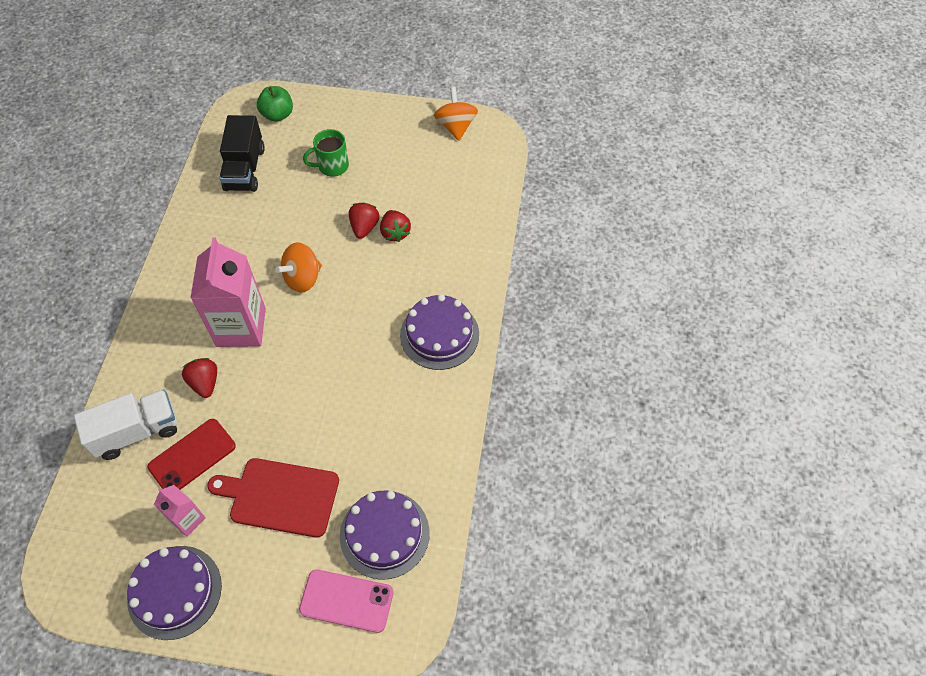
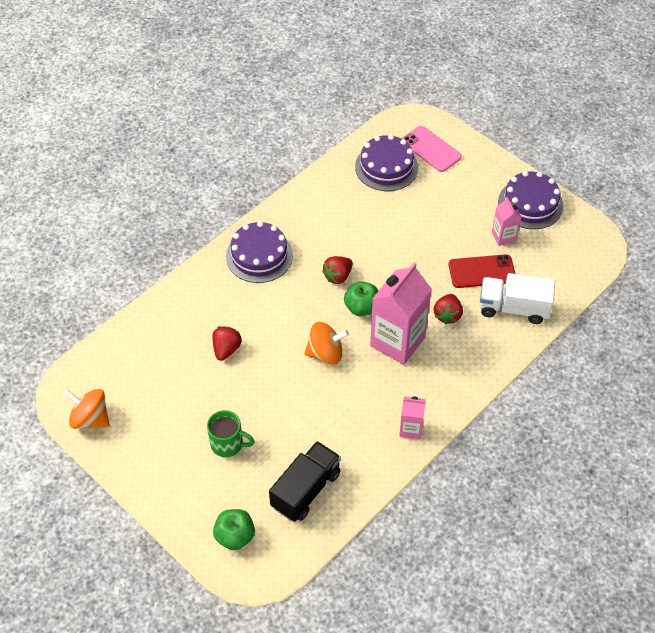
camera: 145 degrees left, 5 degrees down
red cutting board [207,458,339,538] -> none
red strawberry [349,202,379,239] -> red strawberry moved to [322,256,353,284]
orange spinning top [434,87,478,141] -> orange spinning top turned 90 degrees clockwise [64,389,110,429]
none -> green apple [344,281,379,317]
none -> pink carton [399,396,426,439]

